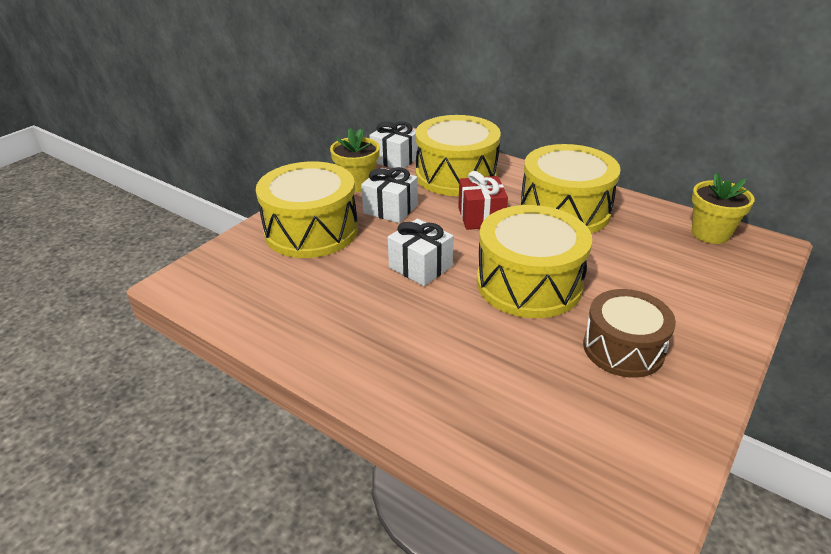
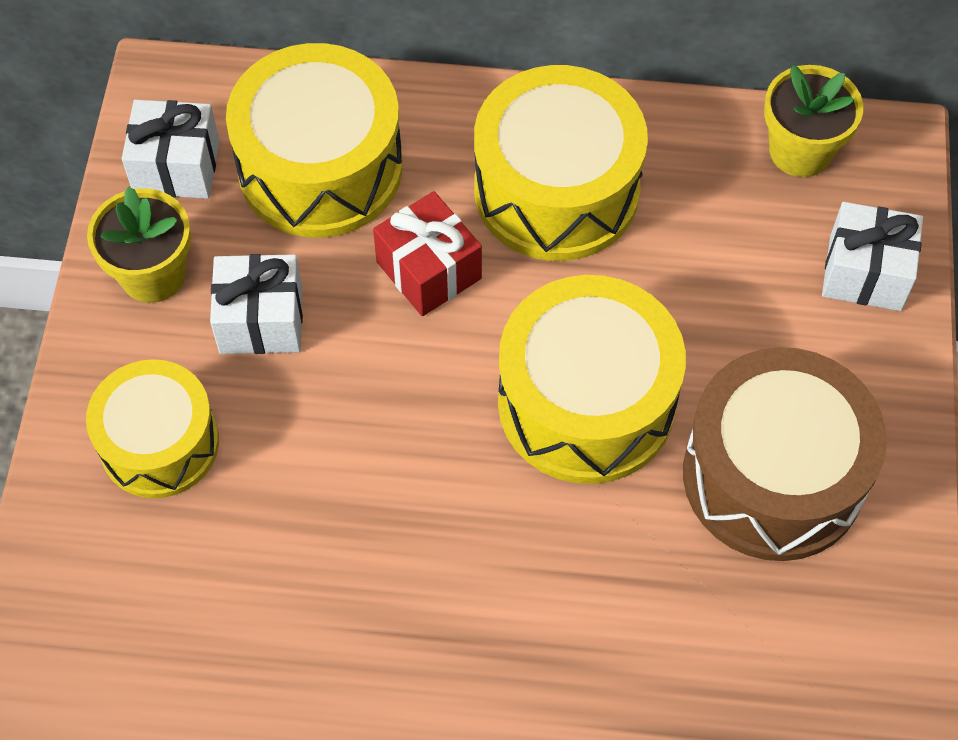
camera: 30 degrees left, 25 degrees up
yellow drum [256,161,358,258] -> yellow drum [86,359,219,498], size x0.66
white gift [388,219,453,286] -> white gift moved to [822,202,923,311]
brown drum [583,289,676,378] -> brown drum [683,347,887,561], size x1.51

